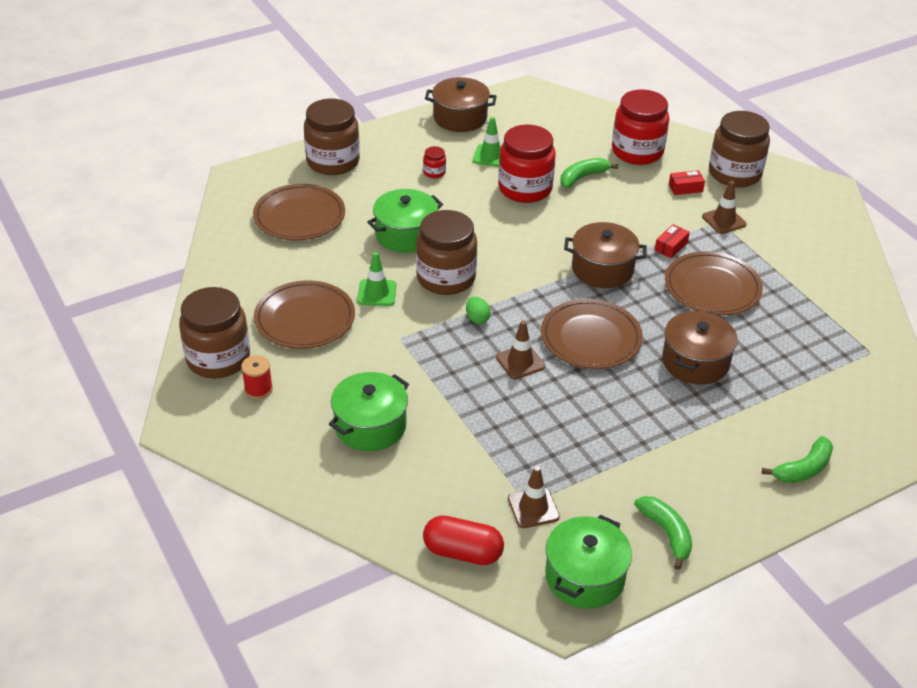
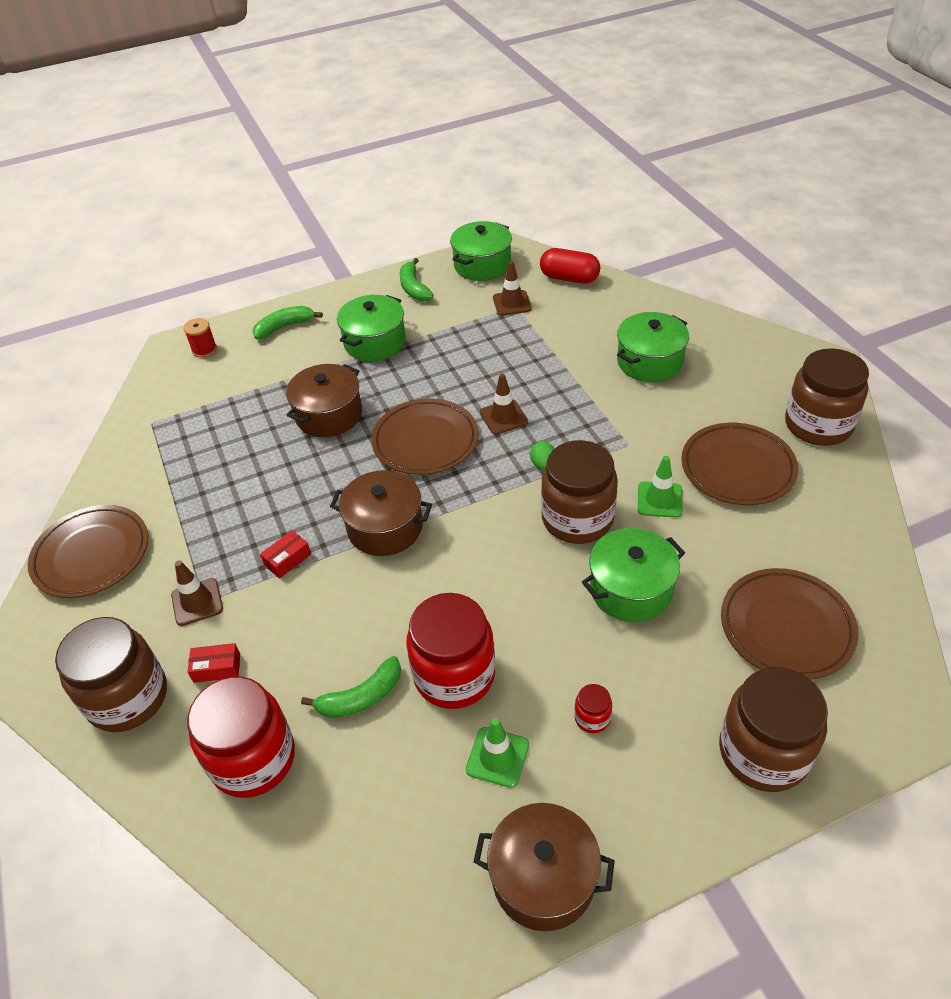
camera: 170 degrees left, 5 degrees up
red spool [241,355,273,399] -> red spool moved to [183,318,217,358]
brown plate [665,251,763,315] -> brown plate moved to [28,505,148,598]
none -> green pot [337,295,406,361]

